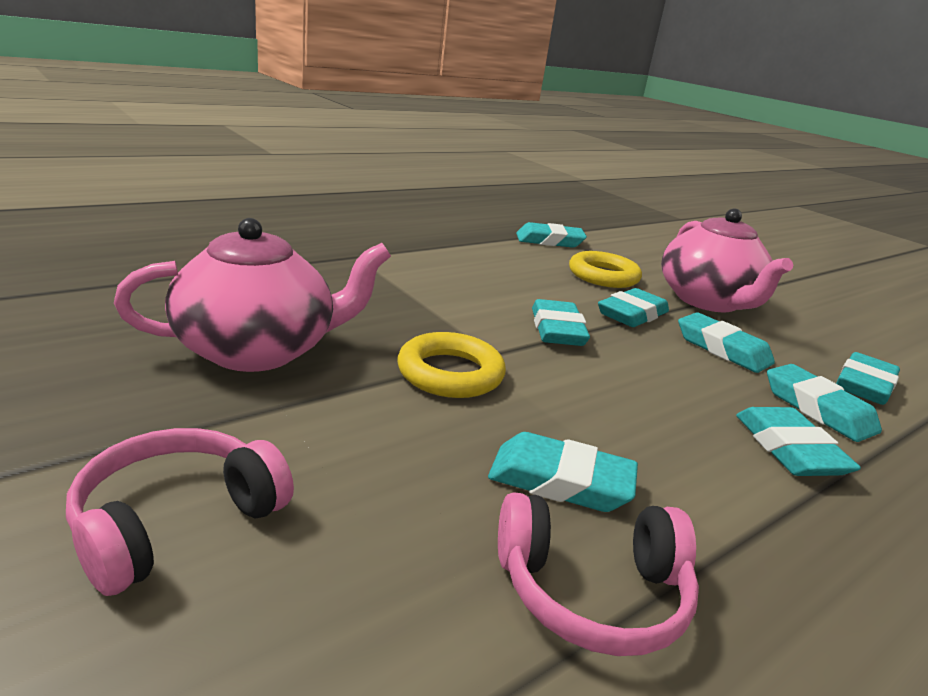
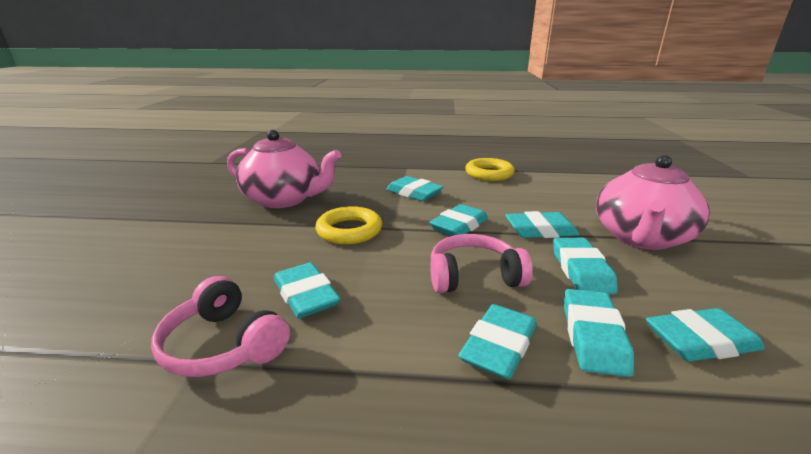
camera: 45 degrees right, 0 degrees up
pink headphones [66,428,294,596] -> pink headphones moved to [430,234,533,293]
turquoise eraser [516,222,587,248] -> turquoise eraser moved to [386,176,444,201]
yellow ring [569,251,642,288] -> yellow ring moved to [465,158,515,181]

